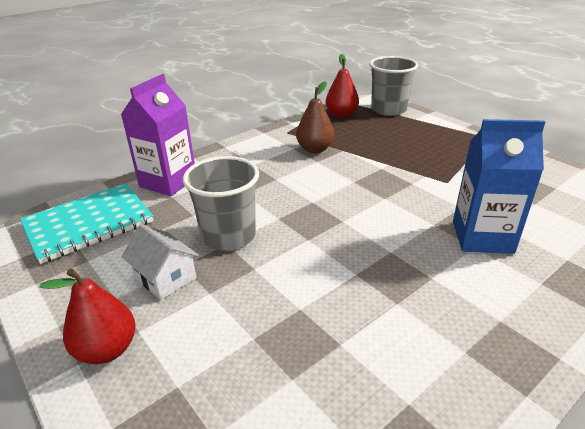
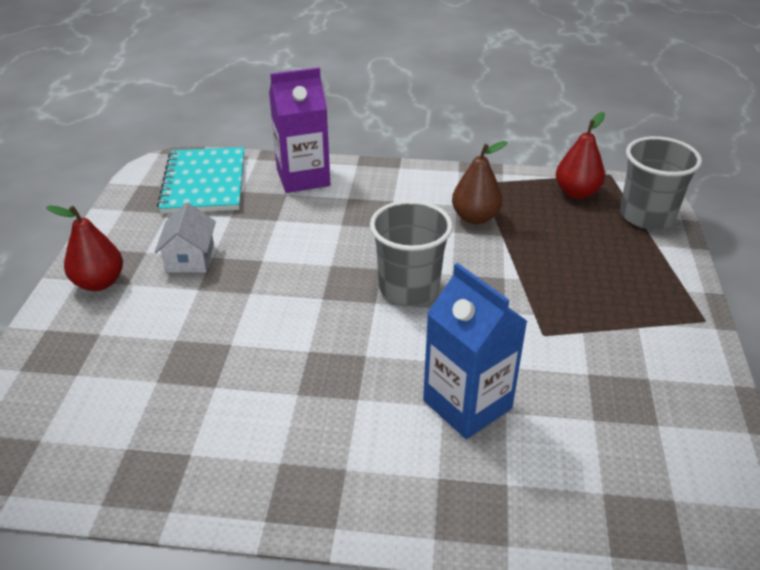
camera: 45 degrees right, 5 degrees up
turquoise notebook [20,184,153,264] -> turquoise notebook turned 75 degrees clockwise [157,147,244,214]
grey cup [183,156,259,250] -> grey cup moved to [370,200,453,305]

